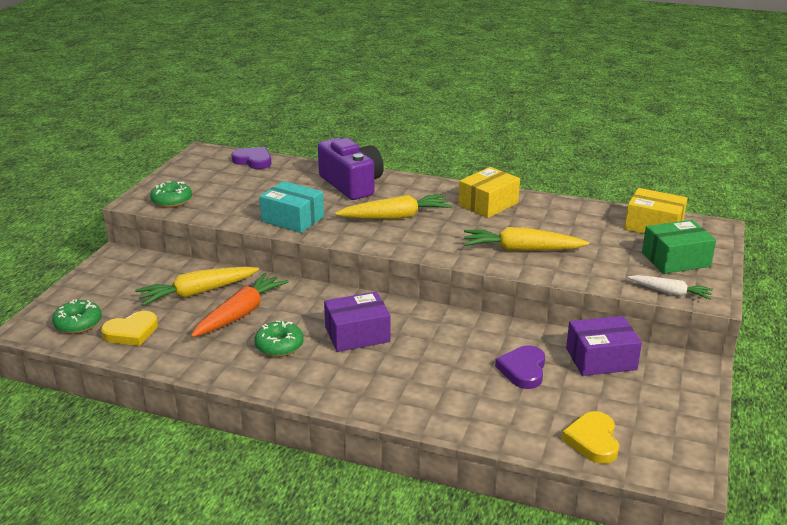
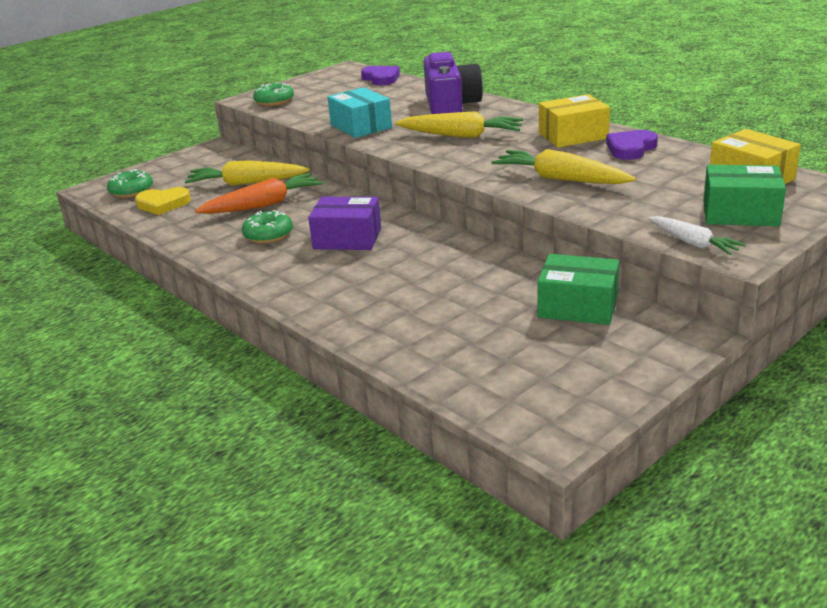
camera: 30 degrees right, 0 degrees up
purple heart [495,346,545,389] -> purple heart moved to [606,130,658,160]
yellow heart [562,411,619,464] -> none
purple box [566,316,642,376] -> green box [537,254,620,325]

